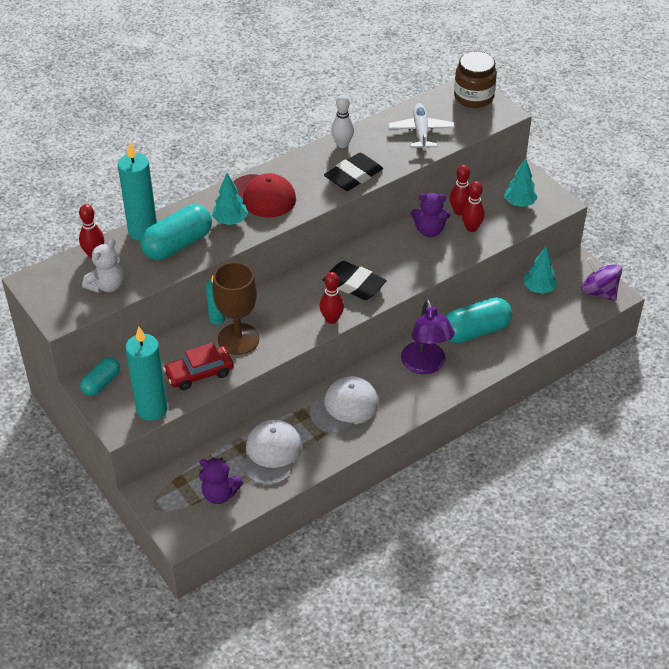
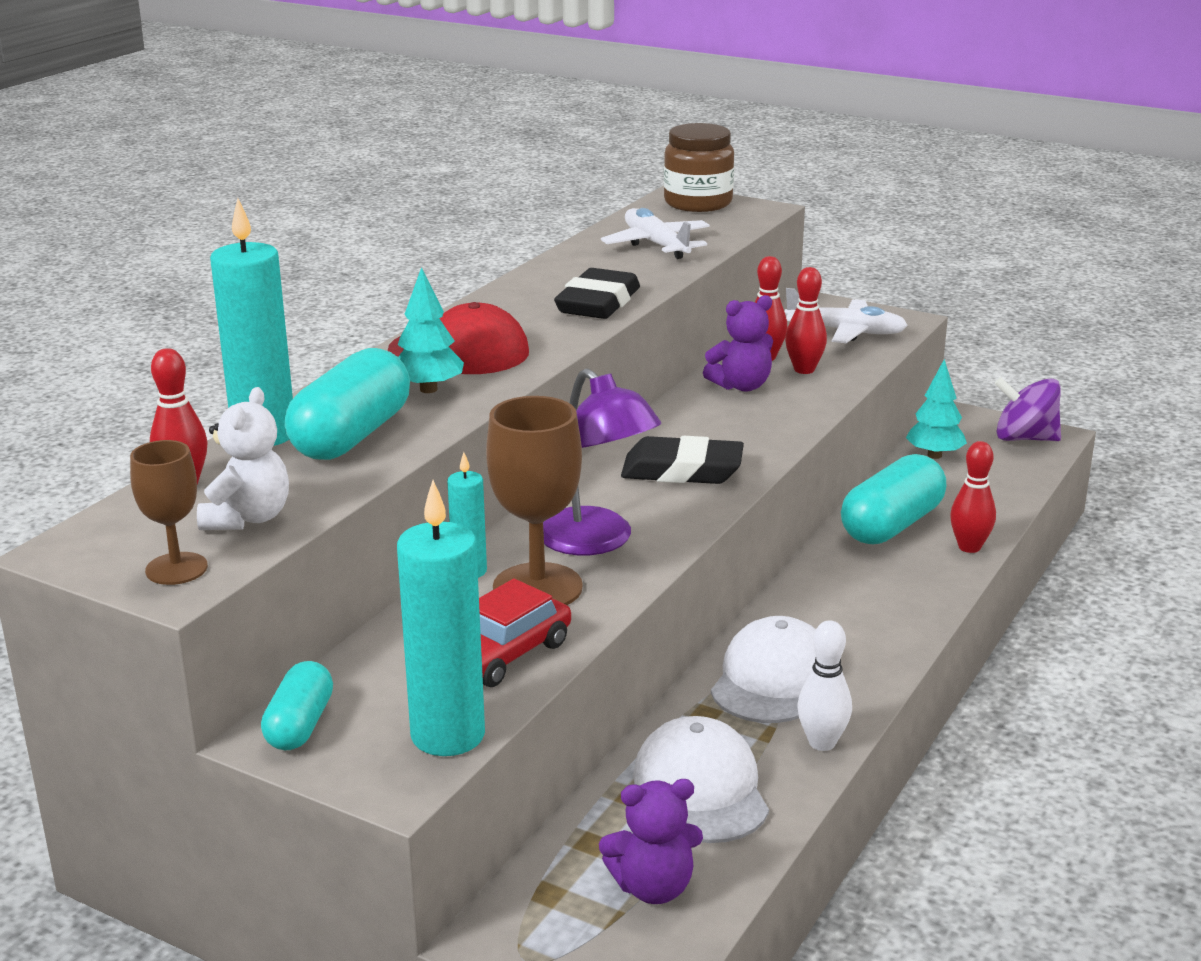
camera: 25 degrees left, 20 degrees down
red bowling pin [320,272,344,324] -> red bowling pin moved to [950,441,996,553]
white bowling pin [331,95,354,148] -> white bowling pin moved to [797,620,852,751]
purple lamp [401,300,455,374] -> purple lamp moved to [543,368,662,555]
turquoise tree [504,158,538,207] -> white plane [785,288,908,343]
none -> brown goblet [130,440,208,585]

